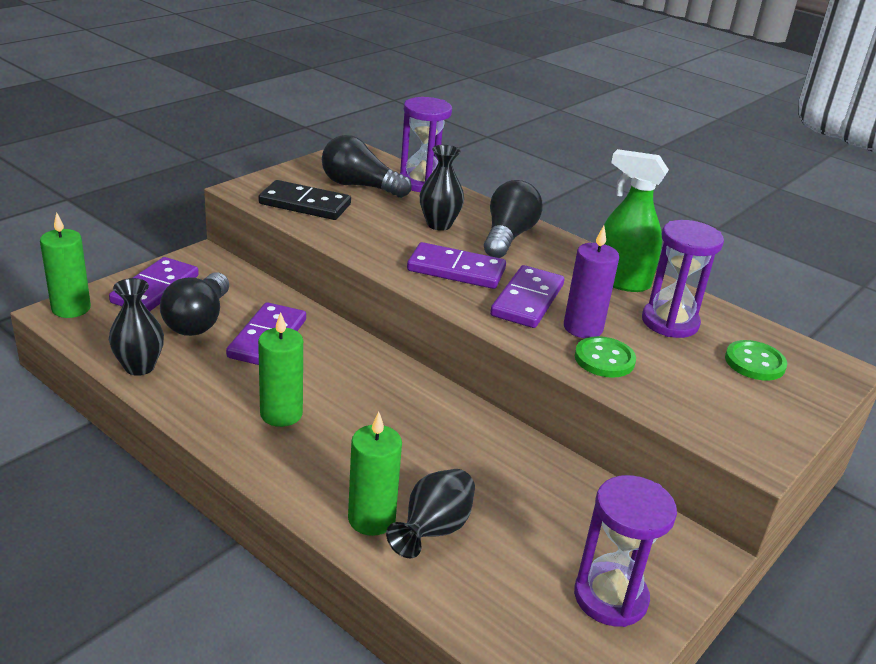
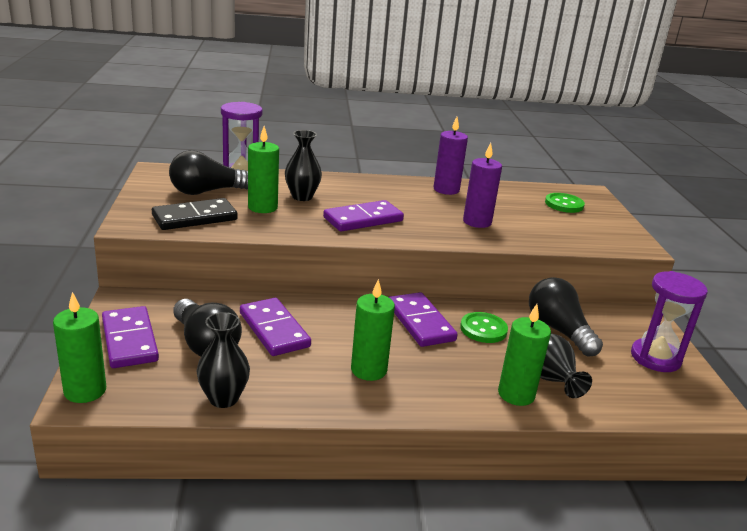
camera: 45 degrees left, 5 degrees down
black light bulb [484,180,543,258] -> black light bulb moved to [529,277,603,357]
purple domino [490,265,564,328] -> purple domino moved to [389,292,458,347]
green button [575,336,636,378] -> green button moved to [460,312,508,343]
green spray bottle [603,149,669,292] -> purple candle [434,117,468,195]
purple hourglass [642,220,724,338] -> none
none -> green candle [248,126,279,213]

